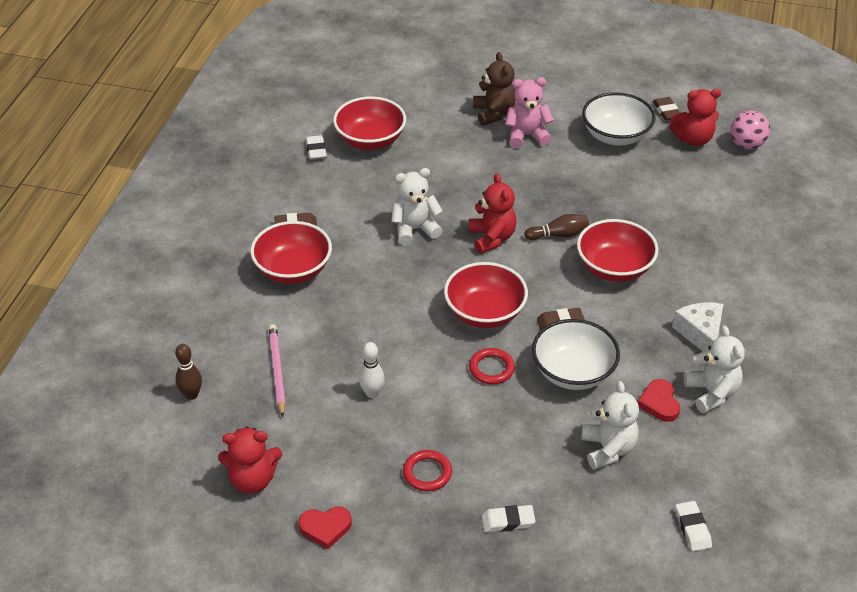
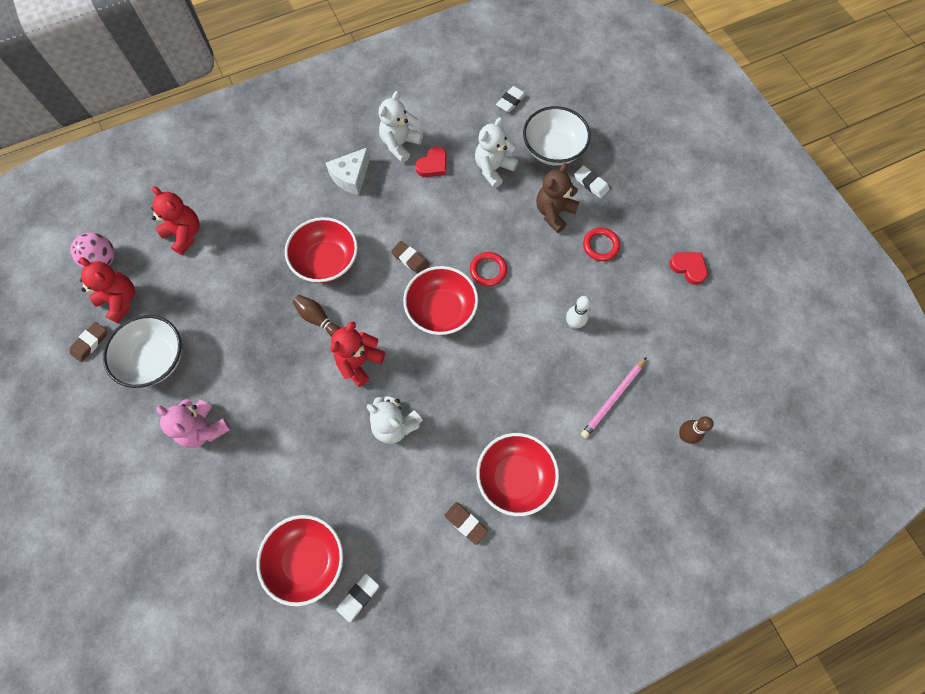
camera: 130 degrees left, 25 degrees up
red teddy bear [218,427,282,494] -> red teddy bear moved to [151,186,199,255]
brown teddy bear [473,52,516,126] -> brown teddy bear moved to [536,163,579,233]
white bowl [532,319,620,390] -> white bowl moved to [523,106,591,166]

